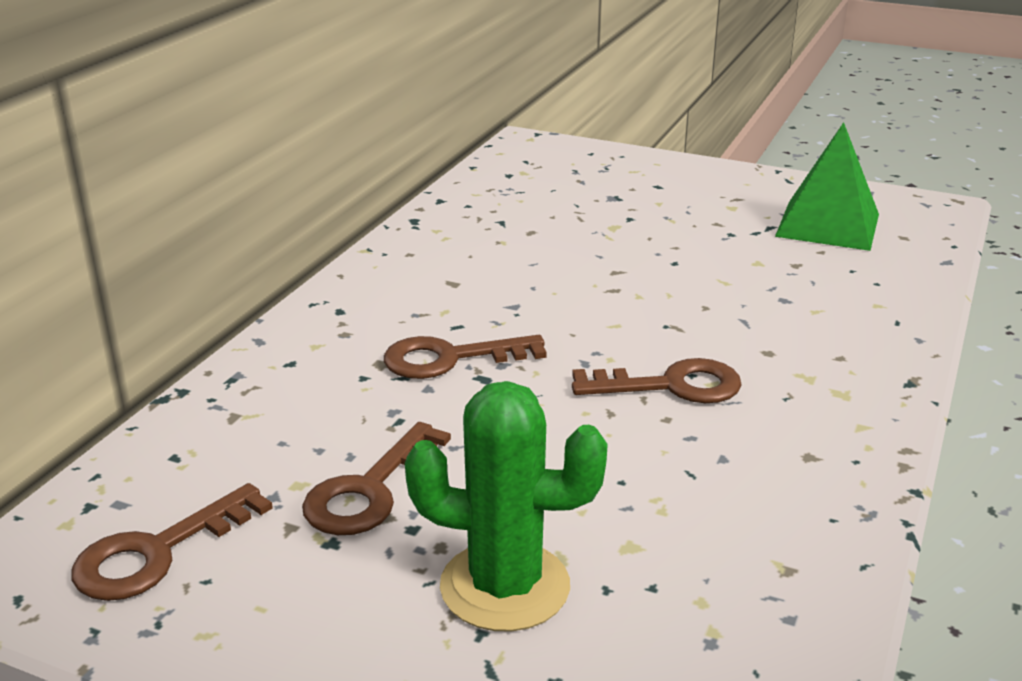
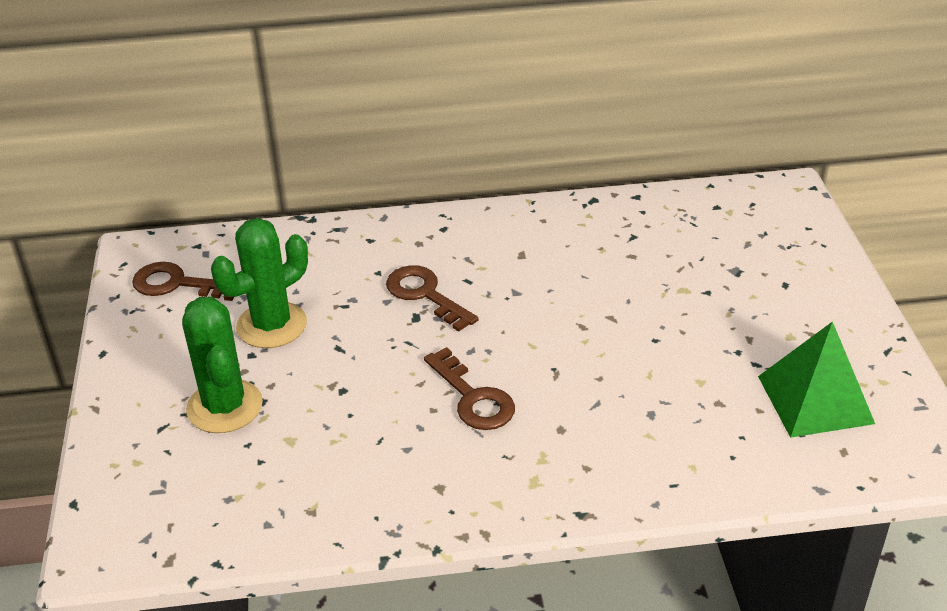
camera: 60 degrees right, 10 degrees up
brown key [302,422,451,535] -> green cactus [211,218,308,348]

